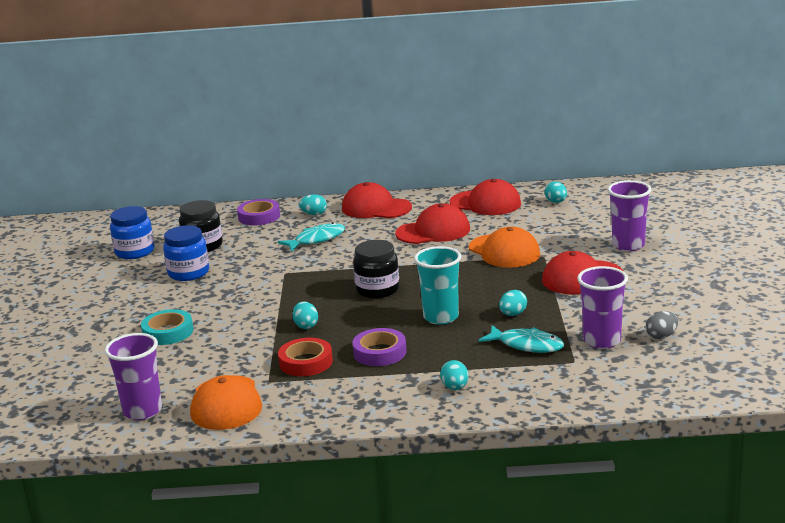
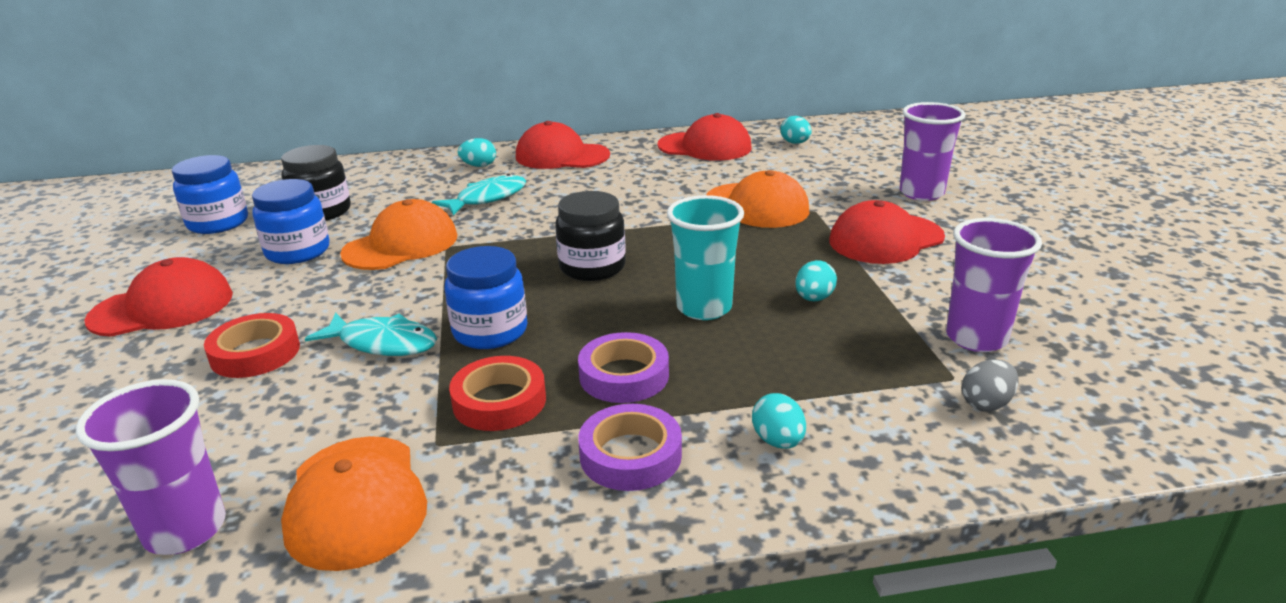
camera: 10 degrees left, 5 degrees up
turquoise tape [141,309,193,345] -> red tape [204,313,300,378]
purple tape [237,199,280,225] -> purple tape moved to [578,404,682,491]
turquoise egg [293,301,318,329] -> blue jar [444,246,527,349]
red cap [395,203,470,244] -> red cap moved to [84,257,233,337]
turquoise fish [479,325,564,353] -> turquoise fish moved to [305,313,437,356]
grey egg [646,311,678,339] -> grey egg moved to [962,359,1018,411]
none -> orange cap [340,199,457,270]

